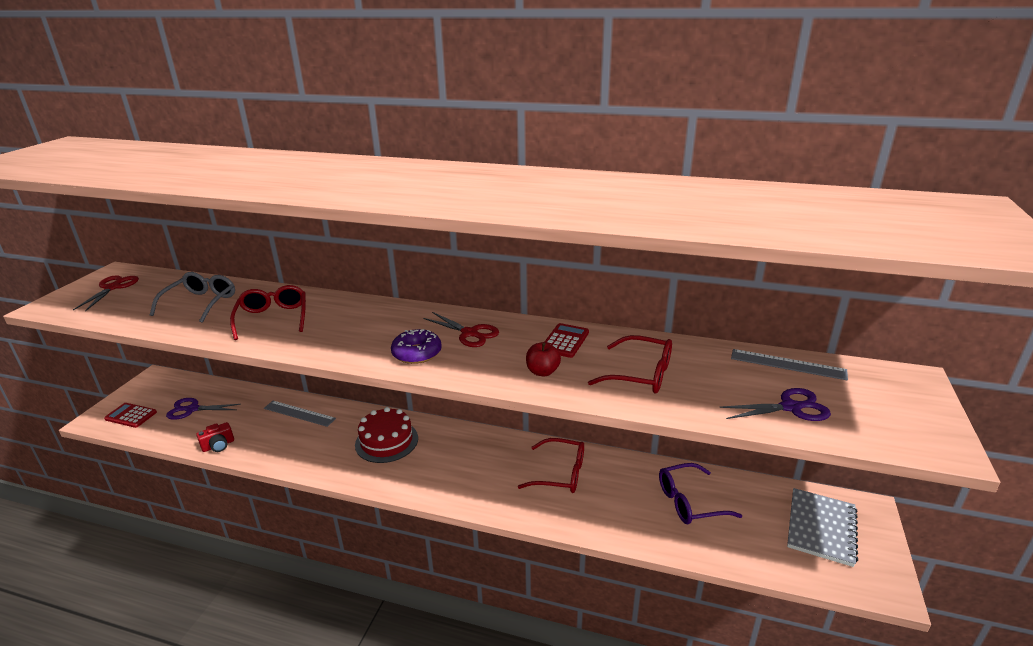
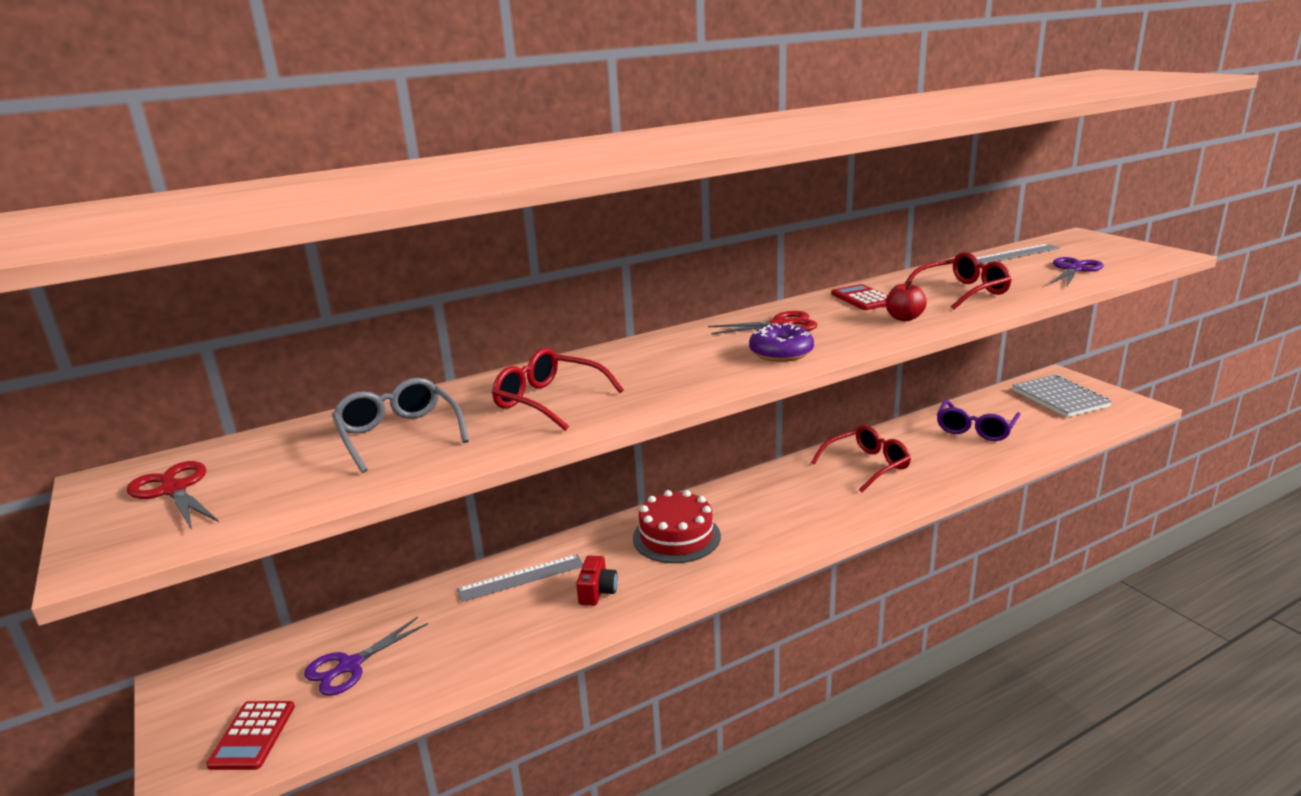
camera: 45 degrees left, 5 degrees down
red calculator [104,403,157,428] -> red calculator turned 60 degrees counterclockwise [206,701,295,770]
red camera [196,422,234,452] -> red camera moved to [576,555,618,606]

